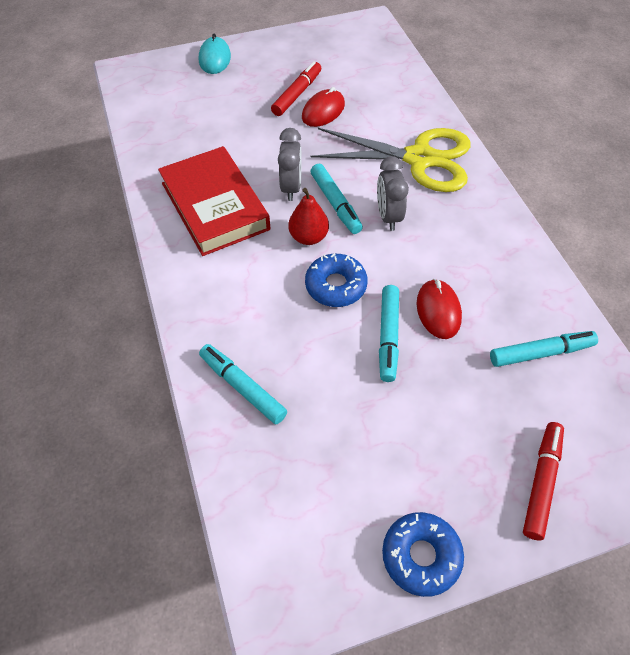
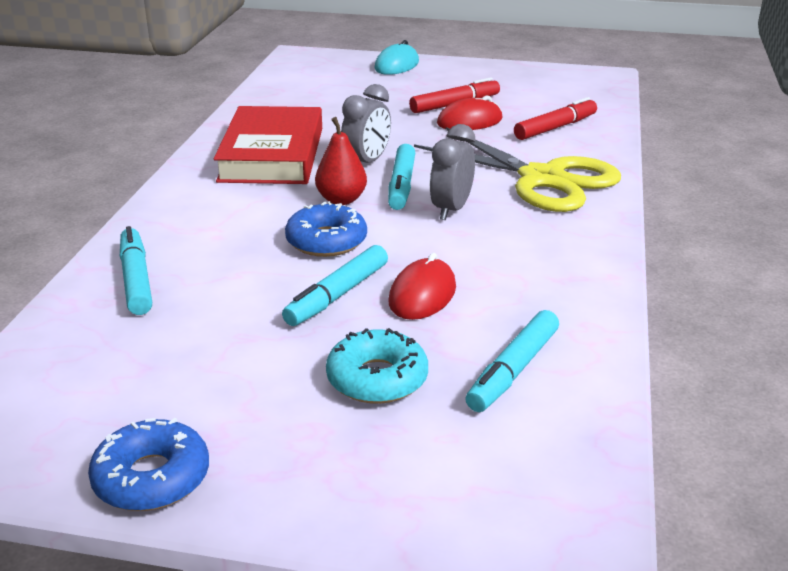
camera: 30 degrees right, 25 degrees down
turquoise marker [490,331,598,367] -> turquoise marker turned 105 degrees clockwise [466,310,559,412]
red marker [523,422,564,540] -> red marker moved to [514,97,597,140]
none -> turquoise donut [326,328,428,404]

